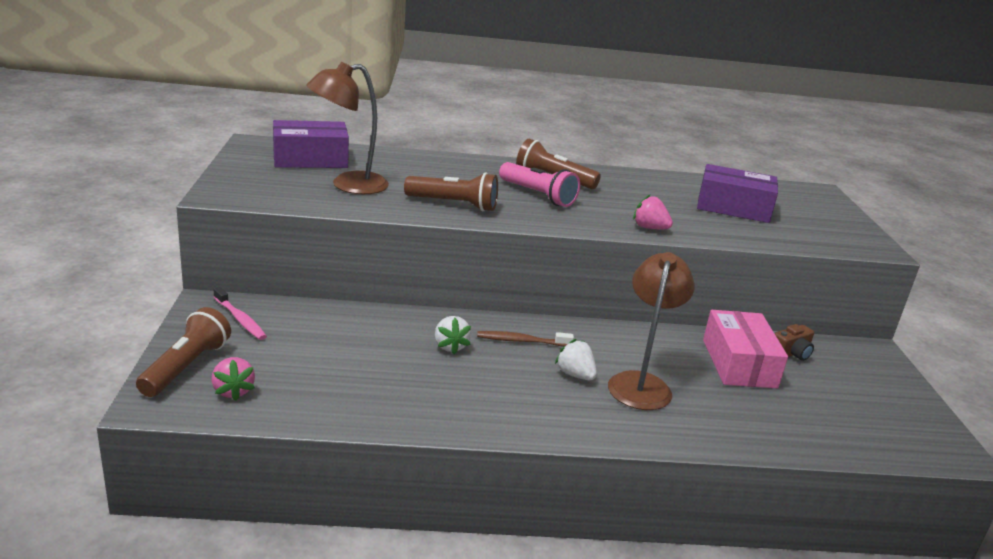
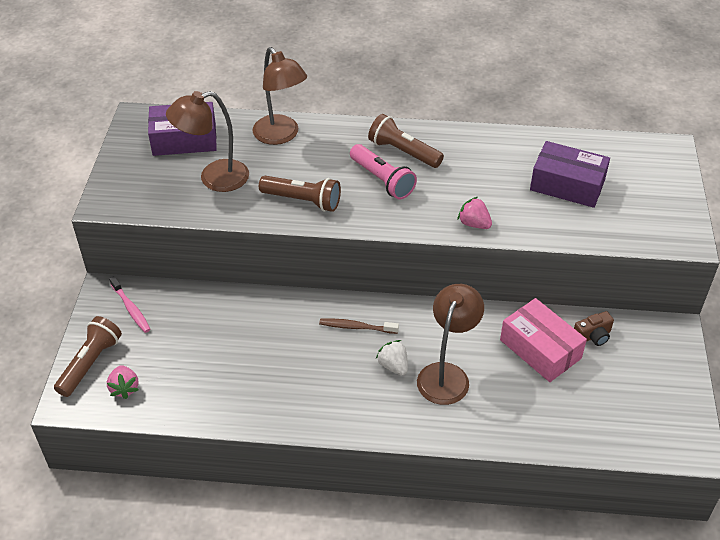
camera: 10 degrees right, 20 degrees up
white strawberry [435,316,471,354] -> none
pink box [703,310,788,388] -> pink box turned 45 degrees counterclockwise [500,298,587,382]
none -> brown lamp [252,47,307,145]

